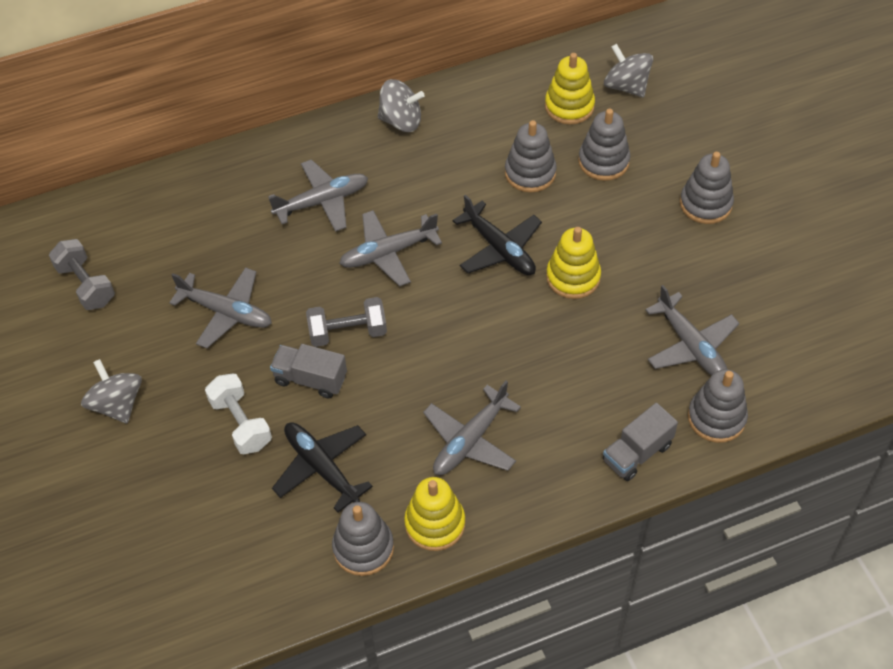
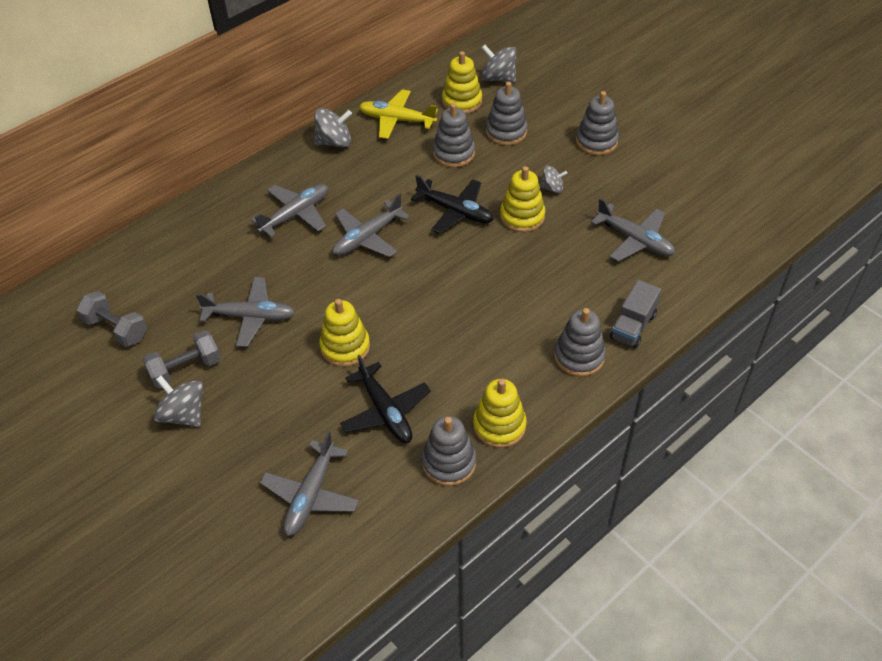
camera: 20 degrees left, 5 degrees down
white dumbbell [205,373,272,454] -> none
grey truck [270,344,347,398] -> yellow stacking toy [319,299,370,367]
black plane [272,422,373,513] -> black plane turned 150 degrees counterclockwise [340,355,431,443]
grey dumbbell [306,297,387,347] -> grey dumbbell moved to [143,330,221,388]
grey plane [423,381,521,475] -> grey plane moved to [260,431,359,536]
grey stacking toy [688,369,748,443] -> grey stacking toy moved to [554,308,606,377]
none -> yellow plane [359,89,438,139]
none -> grey spinning top [540,166,567,193]

